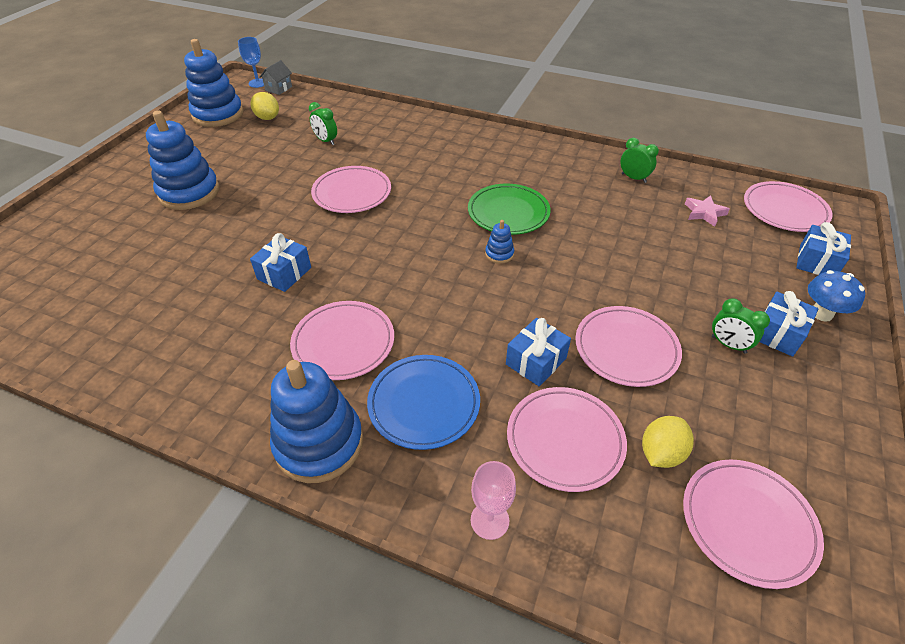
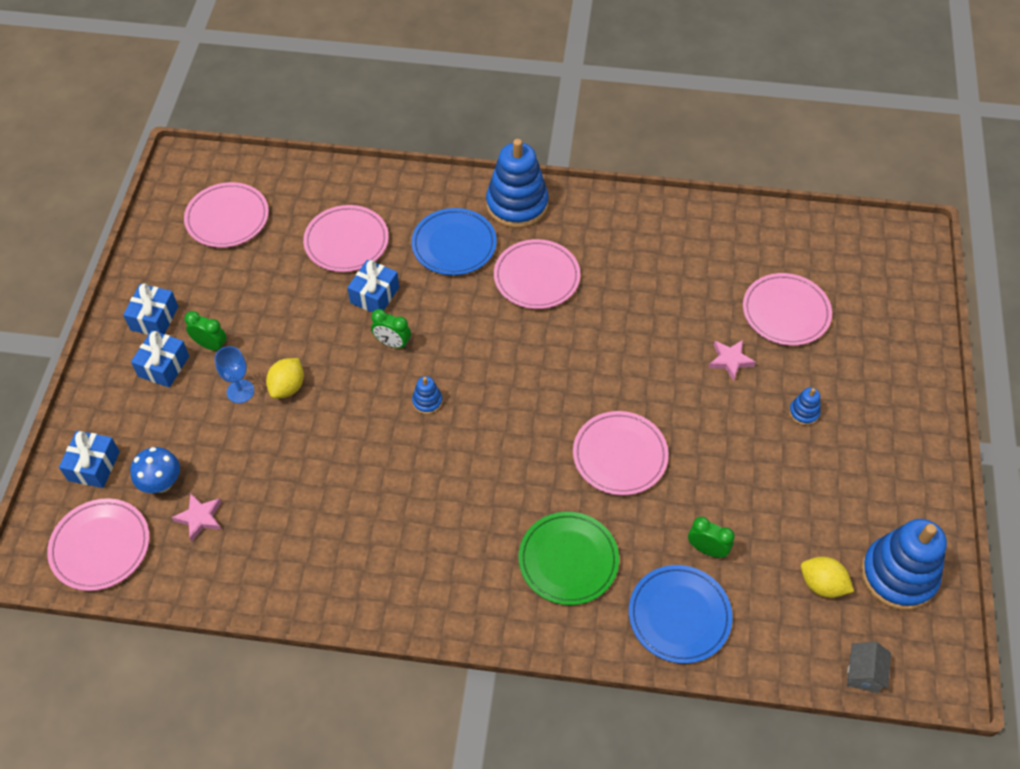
camera: 165 degrees right, 10 degrees up
blue stacking toy [146,111,219,210] -> blue stacking toy [789,387,821,426], size x0.44
blue goblet [238,37,264,88] -> blue goblet moved to [214,346,254,403]
blue gift [250,233,311,292] -> blue gift moved to [123,283,178,335]
green plate [468,184,550,235] -> green plate moved to [519,512,619,605]
pink goblet [471,461,516,540] -> none
pink plate [575,306,682,387] -> pink plate moved to [743,273,832,346]
green clock [621,138,659,183] -> green clock moved to [371,309,411,349]
yellow lemon [642,416,694,468] -> yellow lemon moved to [266,358,304,399]
blue mushroom [808,270,865,322] -> blue mushroom moved to [130,447,180,493]
none -> blue plate [629,565,733,664]
none -> pink star [709,340,756,381]

